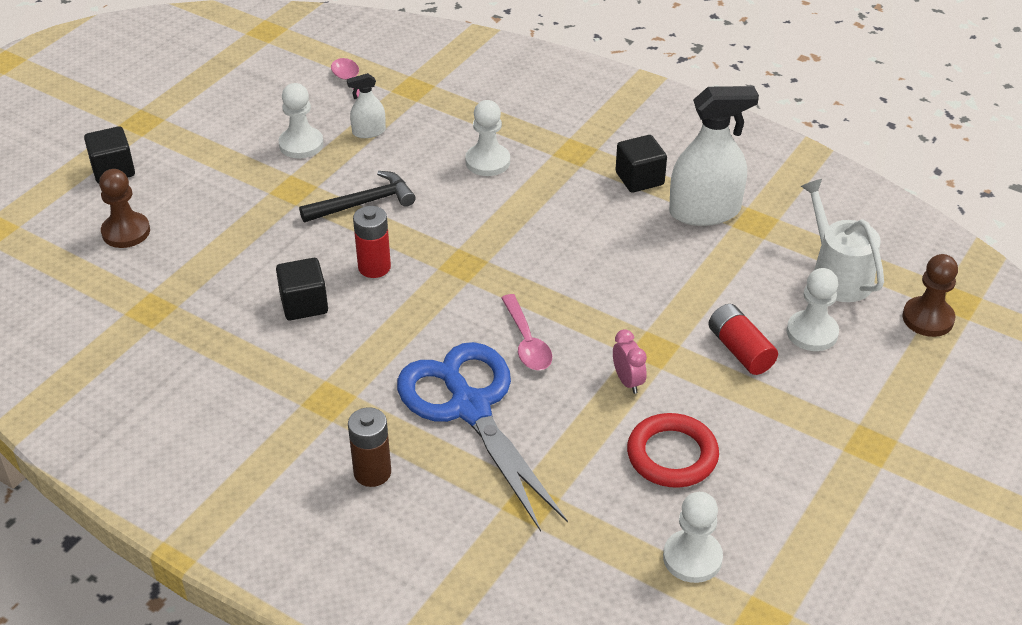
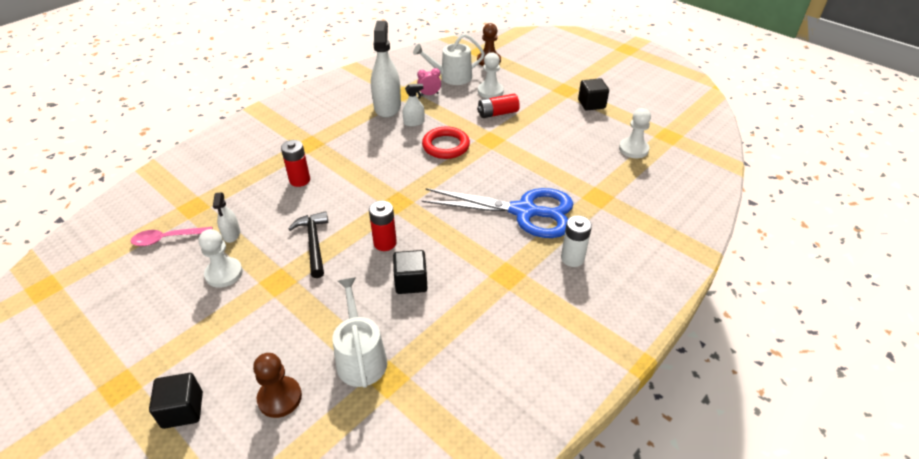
camera: 80 degrees left, 0 degrees up
brown battery [348,407,391,487] -> white battery [561,215,592,267]
blue scissors [397,342,568,532] -> blue scissors turned 150 degrees counterclockwise [422,188,573,238]
white pawn [465,100,510,176] -> red battery [281,140,310,187]
pink spoon [501,294,552,370] -> none
pink clock [613,329,647,394] -> pink clock moved to [417,68,441,96]
black cube [616,135,667,193] -> black cube moved to [578,78,609,111]
red ring [627,413,719,488] -> red ring moved to [422,127,470,159]
none -> white watering can [333,277,387,388]
none -> white spray bottle [402,84,425,126]

